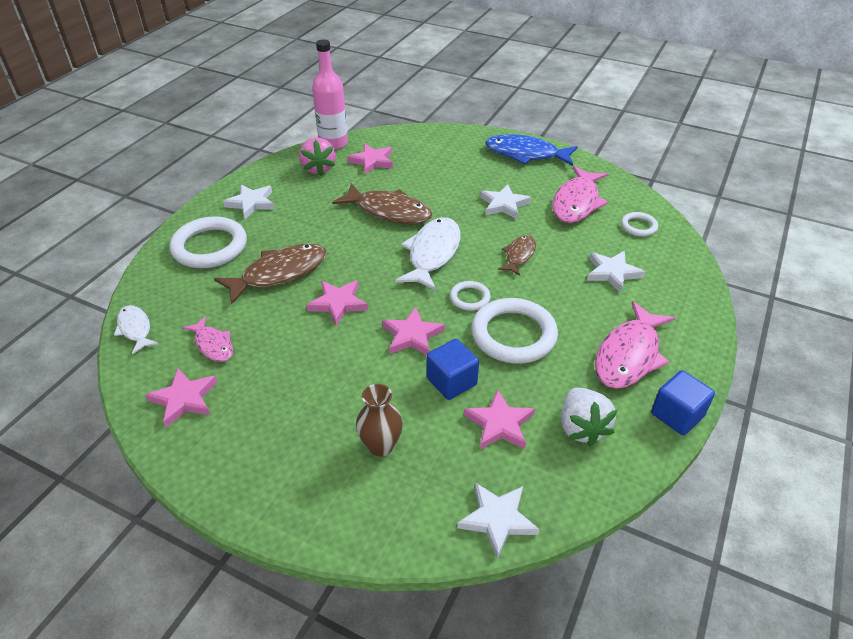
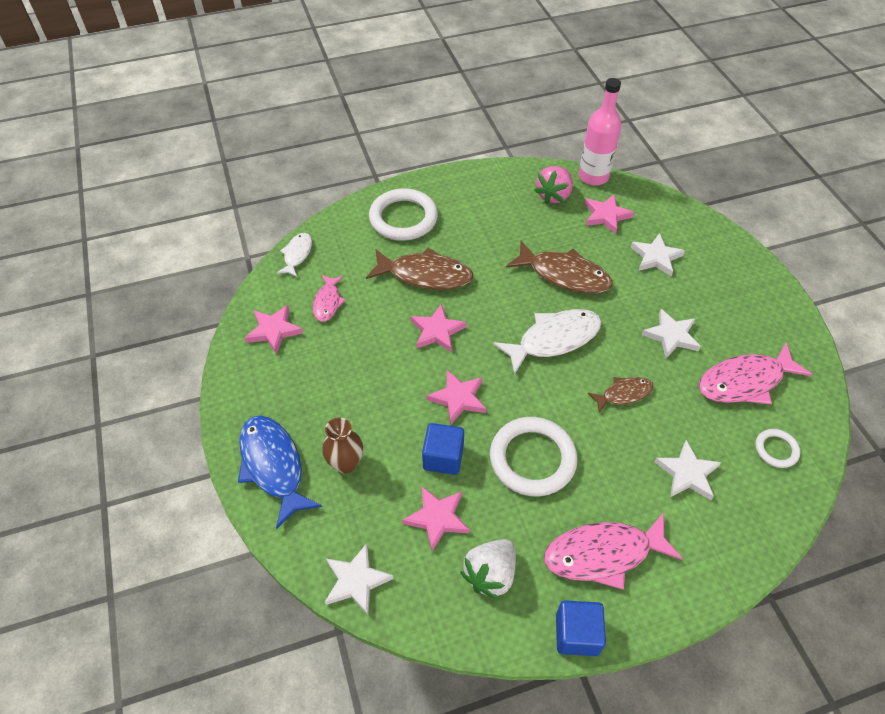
camera: 45 degrees right, 10 degrees up
white star [223,185,275,219] -> white star moved to [631,233,685,276]
brown fish [332,183,432,224] -> brown fish turned 45 degrees counterclockwise [506,241,613,294]
white ring [450,281,491,311] -> none
blue fish [485,134,577,166] -> blue fish moved to [238,415,322,529]

